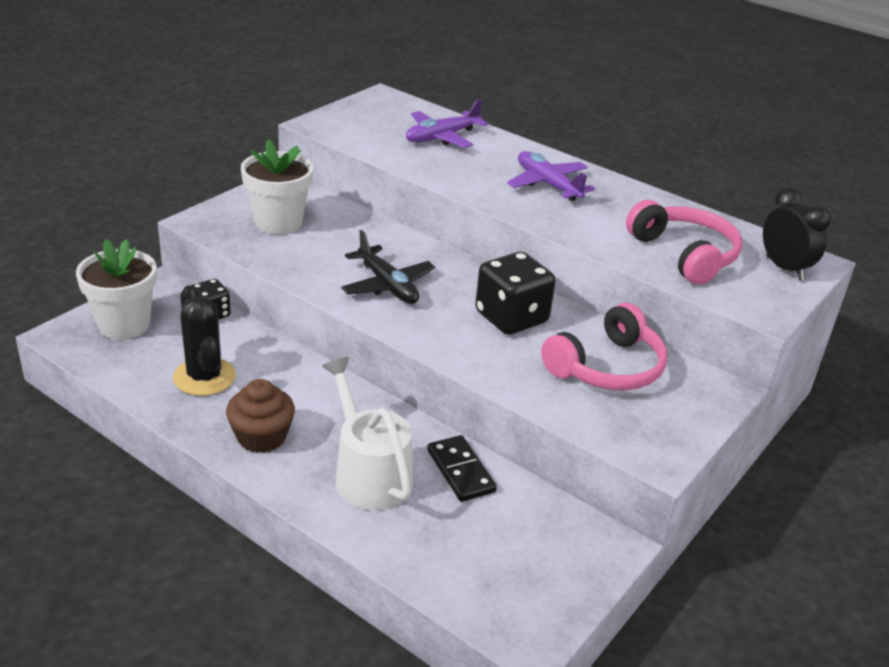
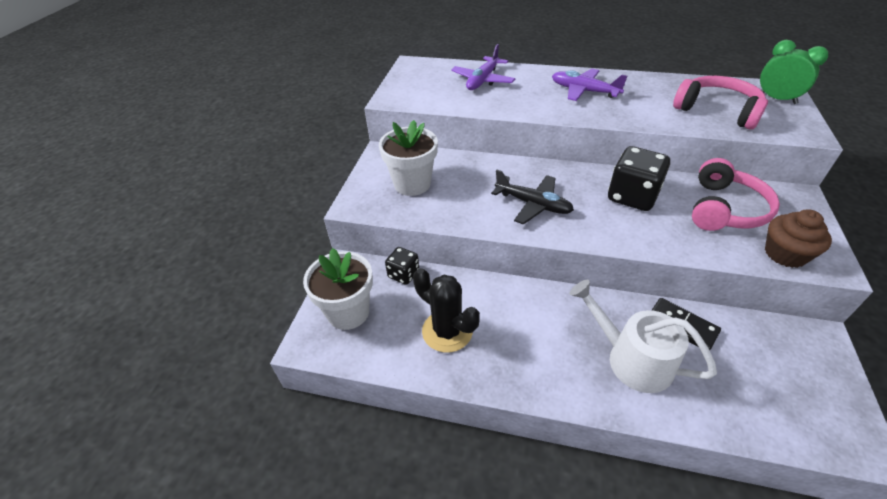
camera: 20 degrees left, 10 degrees up
brown cupcake [226,379,295,453] -> brown cupcake moved to [765,209,832,268]
black clock [763,187,831,280] -> green clock [760,40,828,104]

